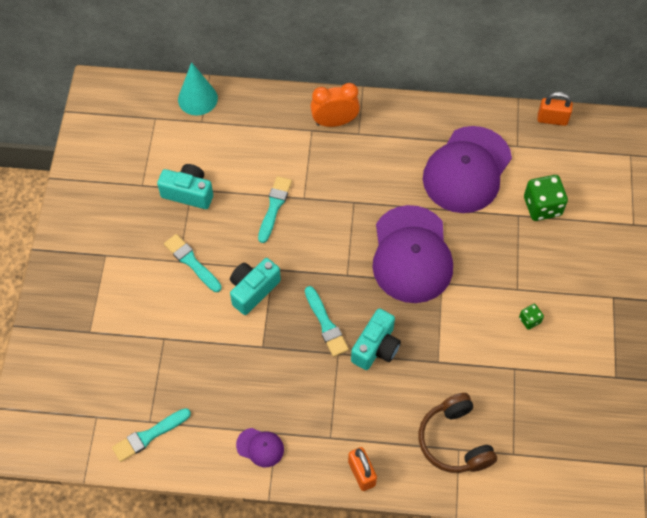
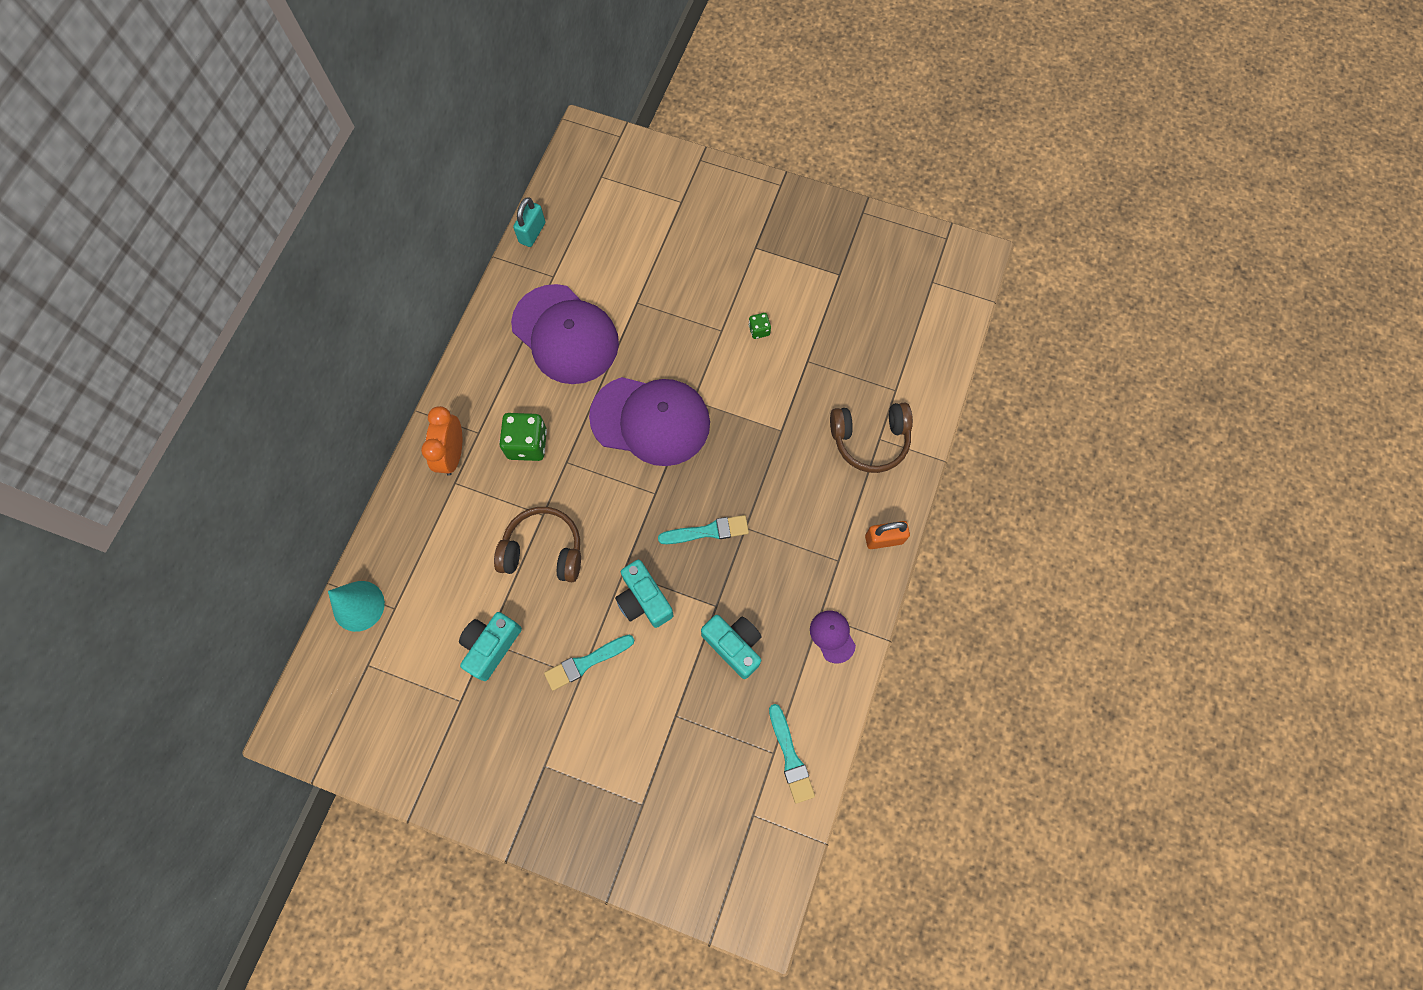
camera: 75 degrees left, 10 degrees up
purple cap [236,428,284,467] -> purple cap turned 60 degrees counterclockwise [810,611,856,663]
turquoise brush [258,176,292,243] -> brown headphones [494,507,581,582]
turquoise camera [351,308,401,370] -> turquoise camera moved to [701,615,762,679]
green dice [524,175,568,221] -> green dice moved to [499,413,547,461]
orange padlock [537,92,573,126] -> turquoise padlock [513,197,545,247]

